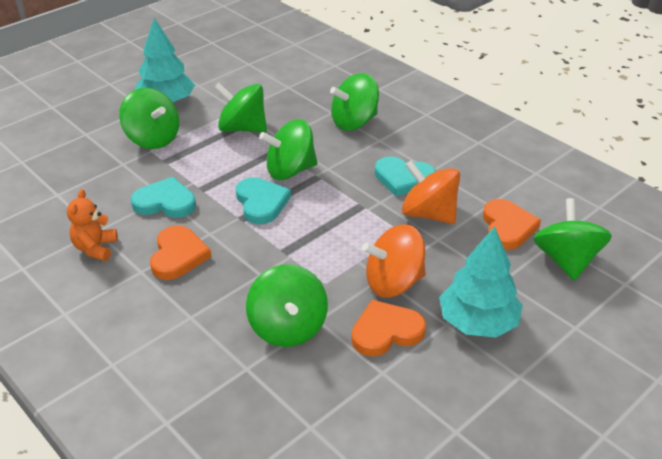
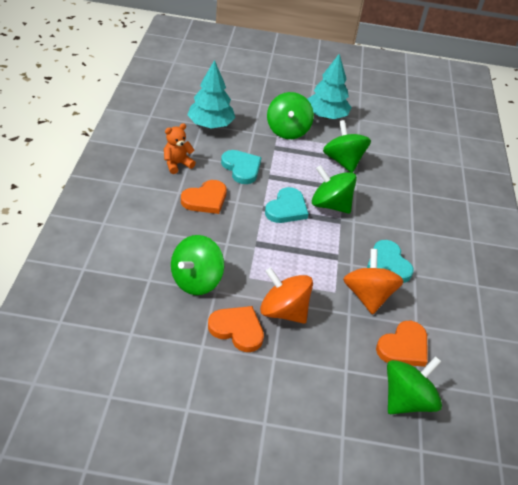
camera: 45 degrees right, 5 degrees up
green spinning top [330,73,379,131] -> none
turquoise tree [439,226,523,337] -> turquoise tree moved to [187,60,235,128]

